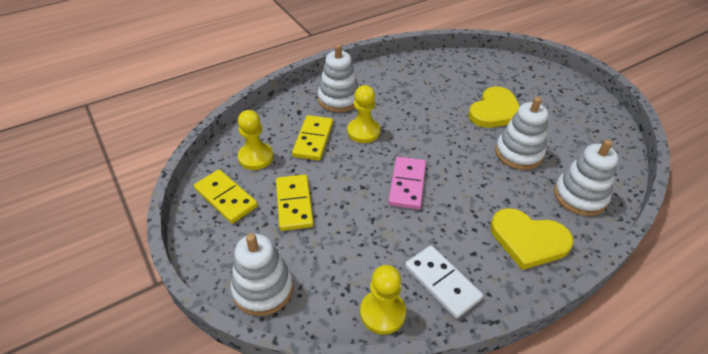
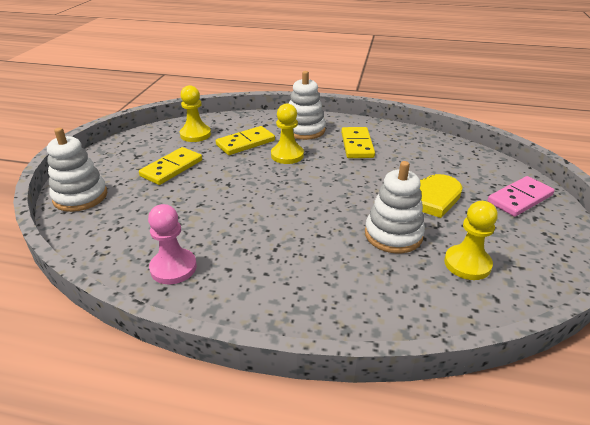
camera: 45 degrees right, 10 degrees down
yellow domino [194,169,258,224] -> yellow domino moved to [341,127,375,158]
yellow pawn [360,265,406,335] -> yellow pawn moved to [444,201,498,280]
pink domino [388,156,426,210] -> pink domino moved to [488,176,554,217]
white domino [405,246,483,319] -> pink pawn [148,204,197,284]
yellow heart [491,208,573,270] -> none
white stacking toy [554,139,618,216] -> none

